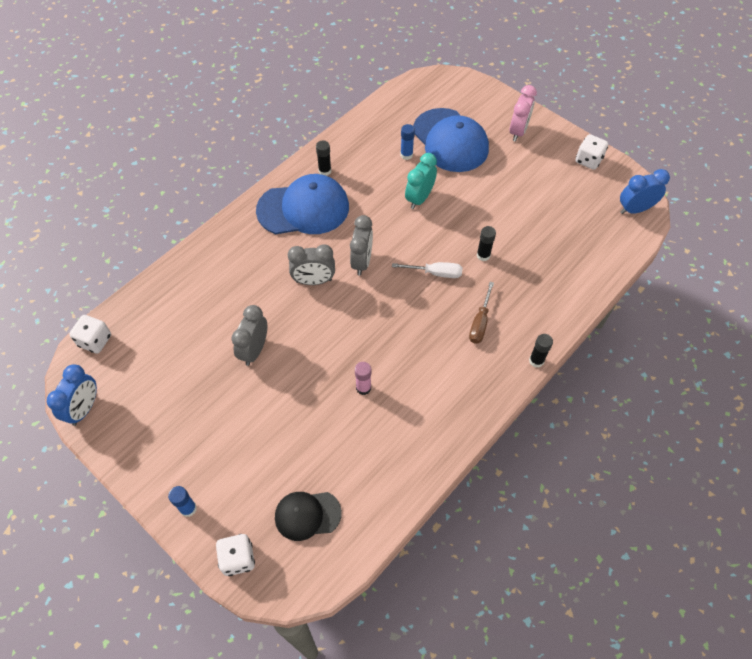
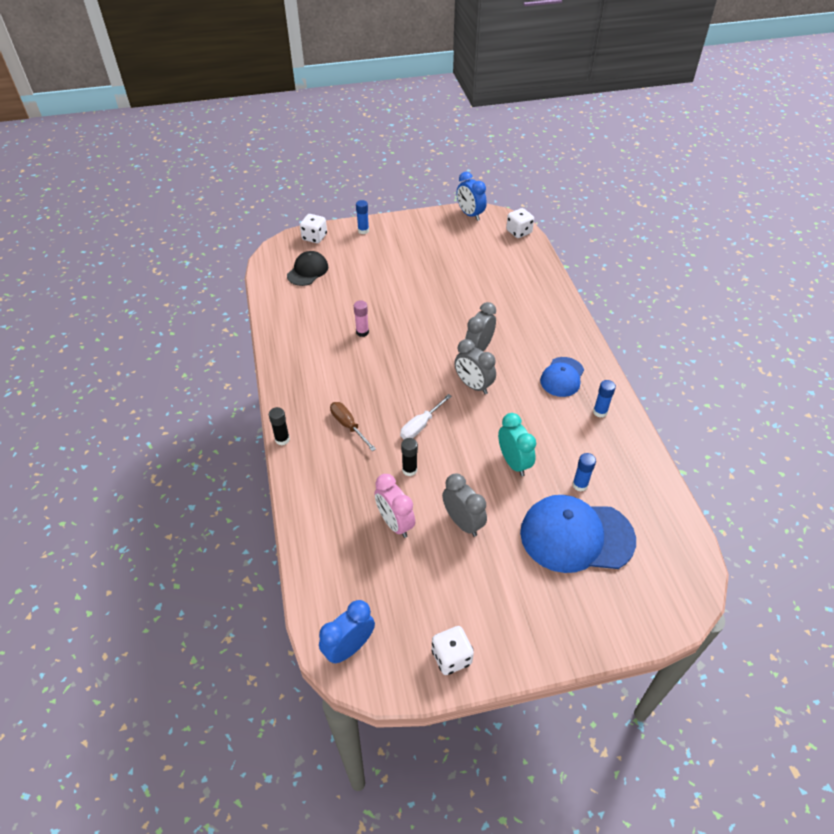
camera: 125 degrees right, 10 degrees down
grey clock [232,305,267,366] -> grey clock moved to [442,474,487,537]
blue cap [256,174,349,234] -> blue cap [540,357,584,397], size x0.57
black glue stick [316,140,331,176] -> blue glue stick [593,380,616,418]
pink clock [510,85,537,142] -> pink clock moved to [375,474,415,538]
blue clock [620,169,670,214] -> blue clock turned 150 degrees counterclockwise [319,600,375,663]

